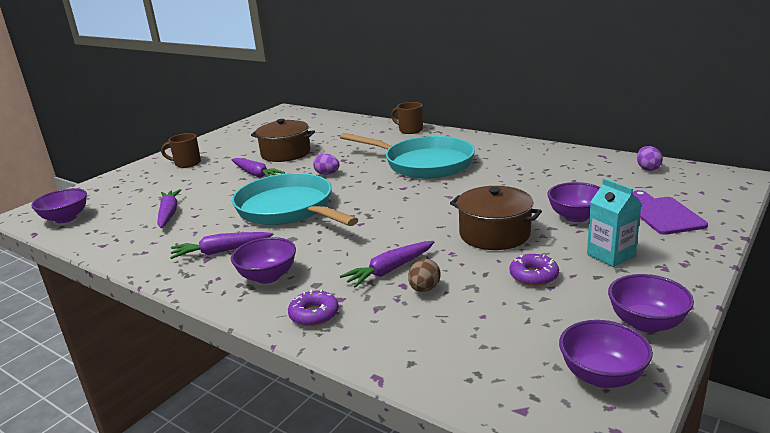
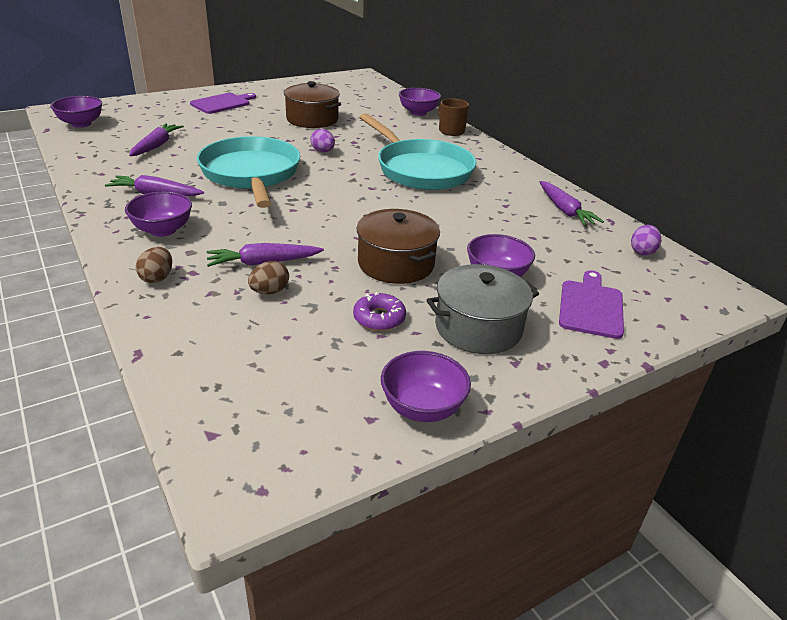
camera: 20 degrees right, 10 degrees up
brown mug [161,133,201,168] -> purple cutting board [190,93,256,114]
purple carrot [231,158,285,178] -> purple carrot moved to [539,181,604,226]
purple donut [288,289,339,326] -> brown egg [136,247,172,283]
purple bowl [559,320,653,388] -> purple bowl moved to [399,88,441,116]
turquoise carton [587,179,642,267] -> grey pot [426,264,539,354]

